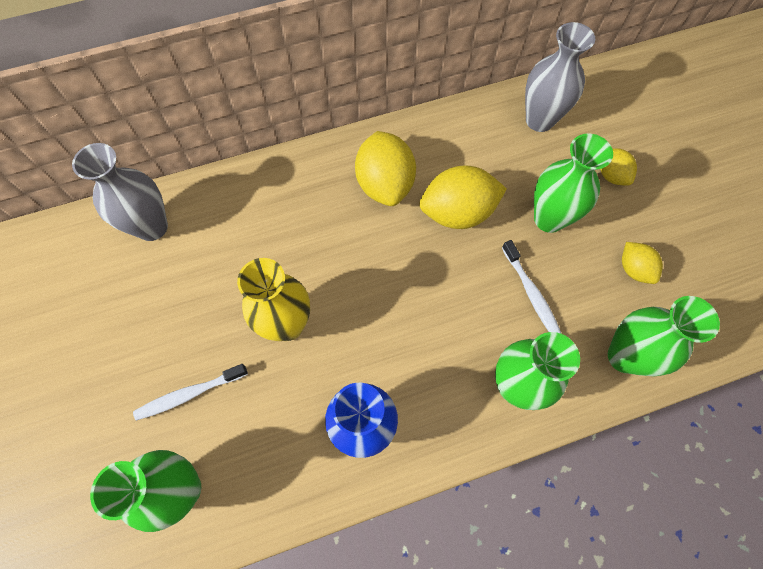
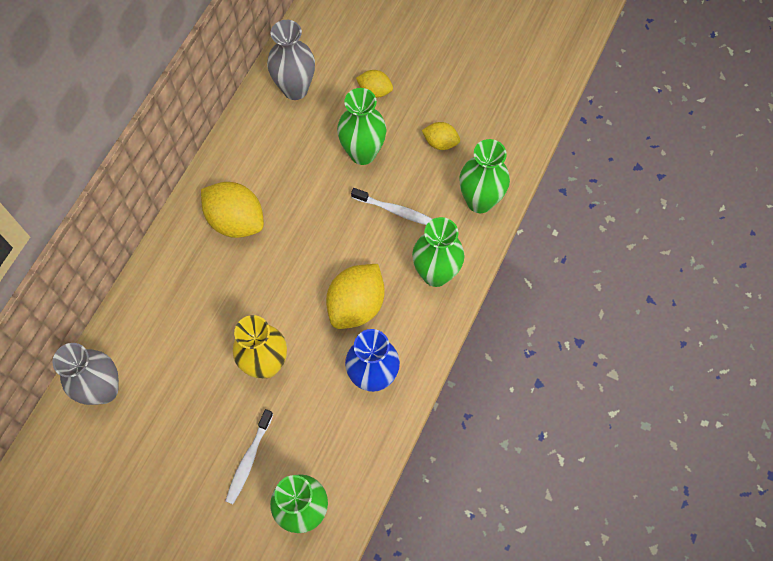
camera: 45 degrees left, 0 degrees up
yellow lemon [419,165,507,229] -> yellow lemon moved to [326,264,385,329]

